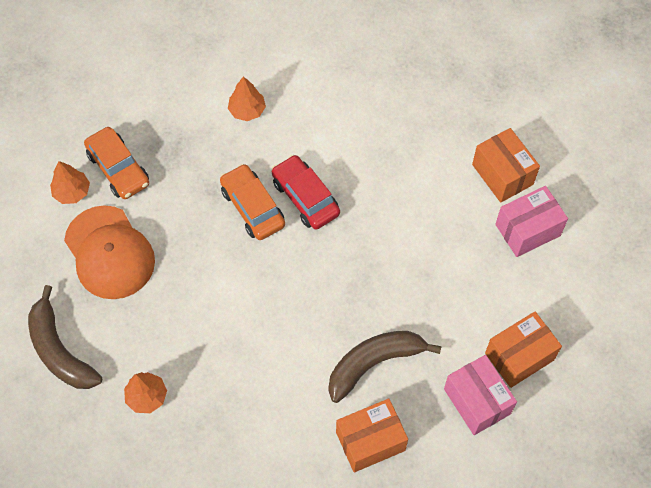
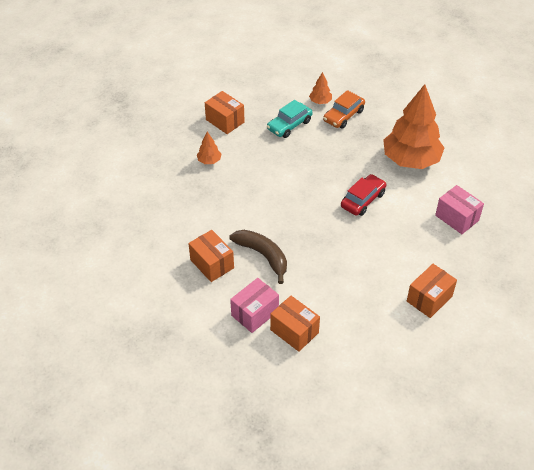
camera: 75 degrees right, 15 degrees down
brown banana [28,285,102,389] -> orange box [205,91,245,134]
orange cap [64,205,155,299] -> turquoise car [267,100,313,138]
orange car [220,164,285,240] -> none
orange tree [228,76,266,121] -> orange tree [383,84,444,169], size x2.43
pink box [495,186,568,257] -> pink box moved to [435,185,484,234]

